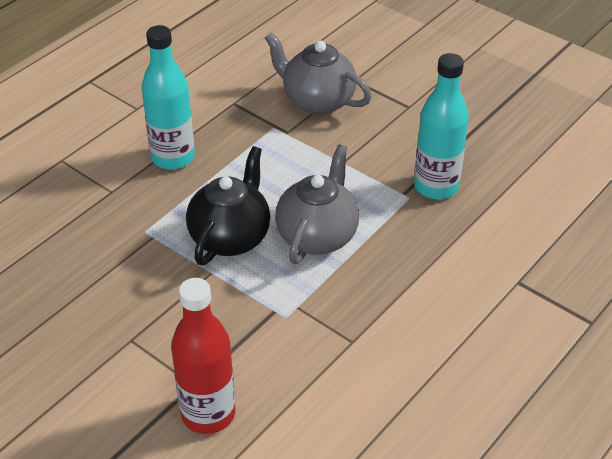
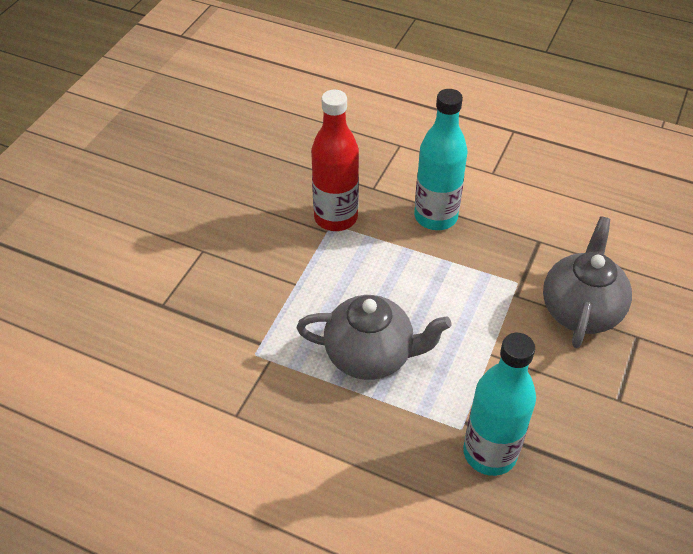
camera: 75 degrees right, 5 degrees up
red bottle [171,278,235,434] -> red bottle moved to [311,90,359,231]
black teapot [186,146,270,265] -> none

